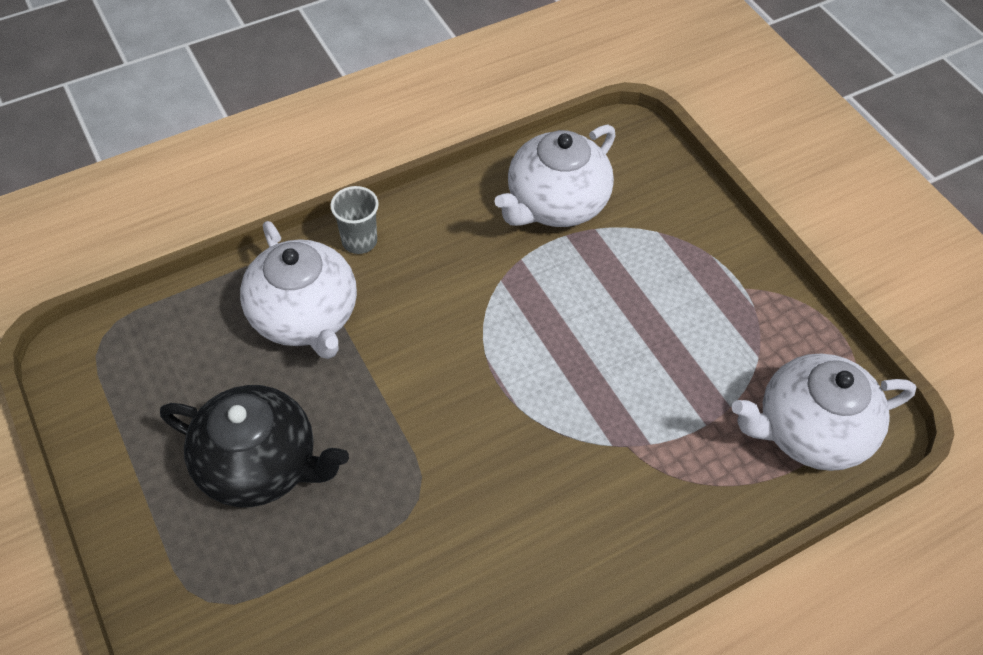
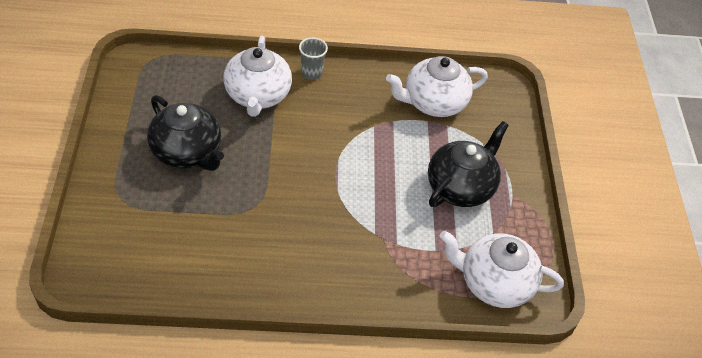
camera: 25 degrees right, 5 degrees down
none -> black teapot [428,121,509,207]

